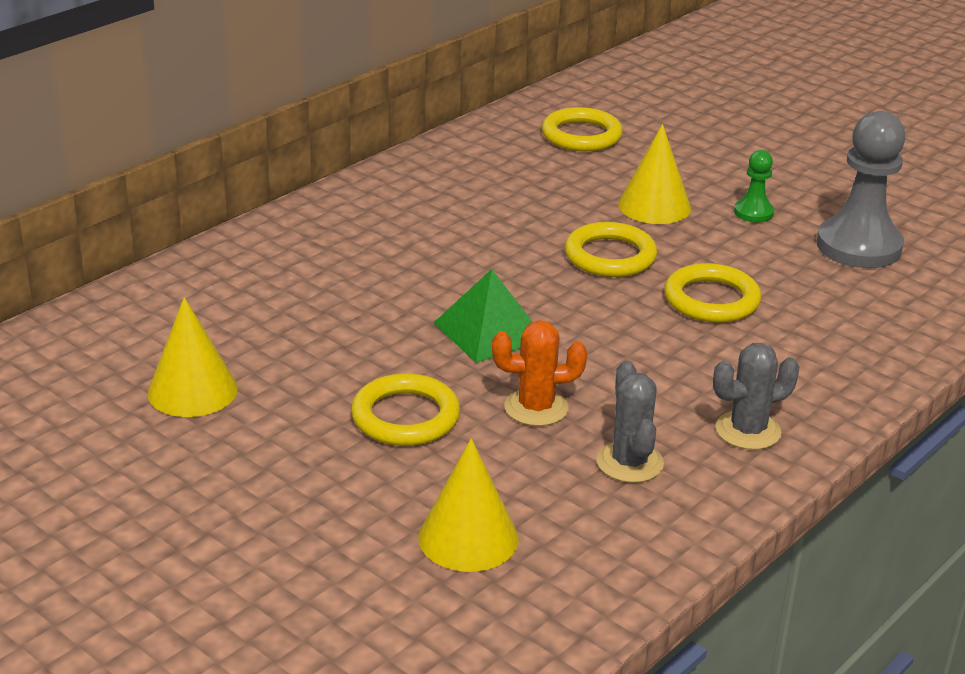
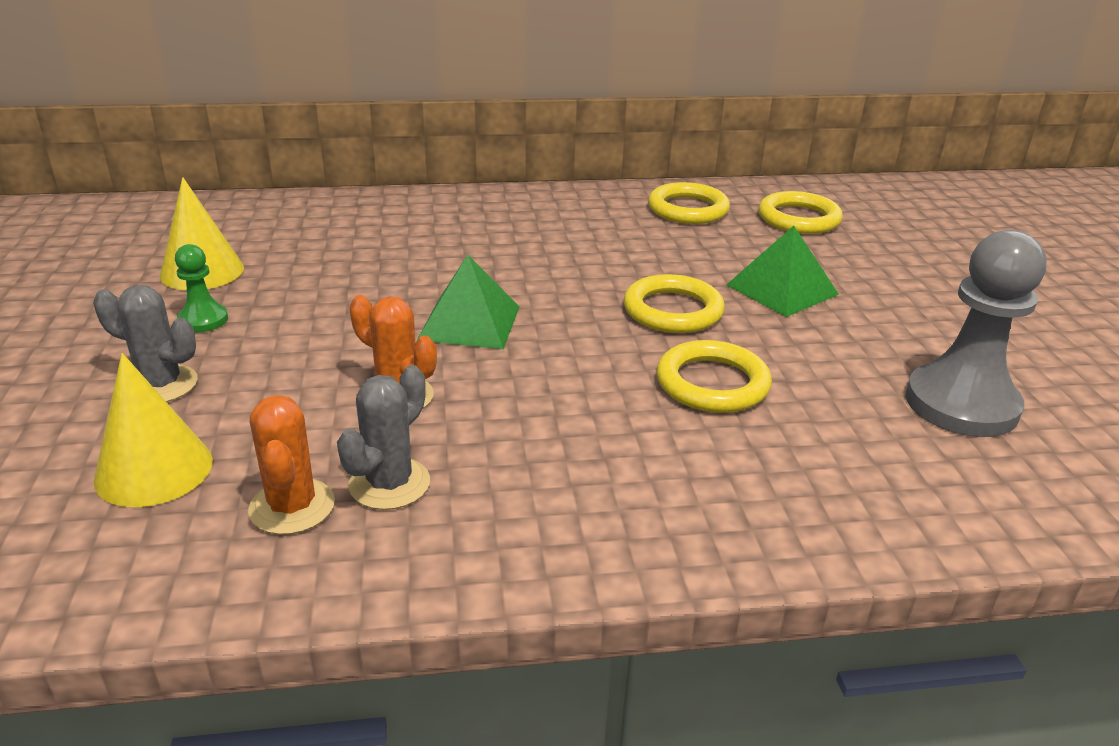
camera: 40 degrees right, 0 degrees up
yellow ring [351,373,460,446] -> yellow ring moved to [648,182,730,224]
yellow cone [618,124,691,224] -> green pyramid [726,226,839,317]
grey cactus [713,343,799,450] -> grey cactus moved to [93,285,198,402]
green pawn [734,150,774,222] -> green pawn moved to [175,244,228,332]
none -> orange cactus [248,395,335,535]

